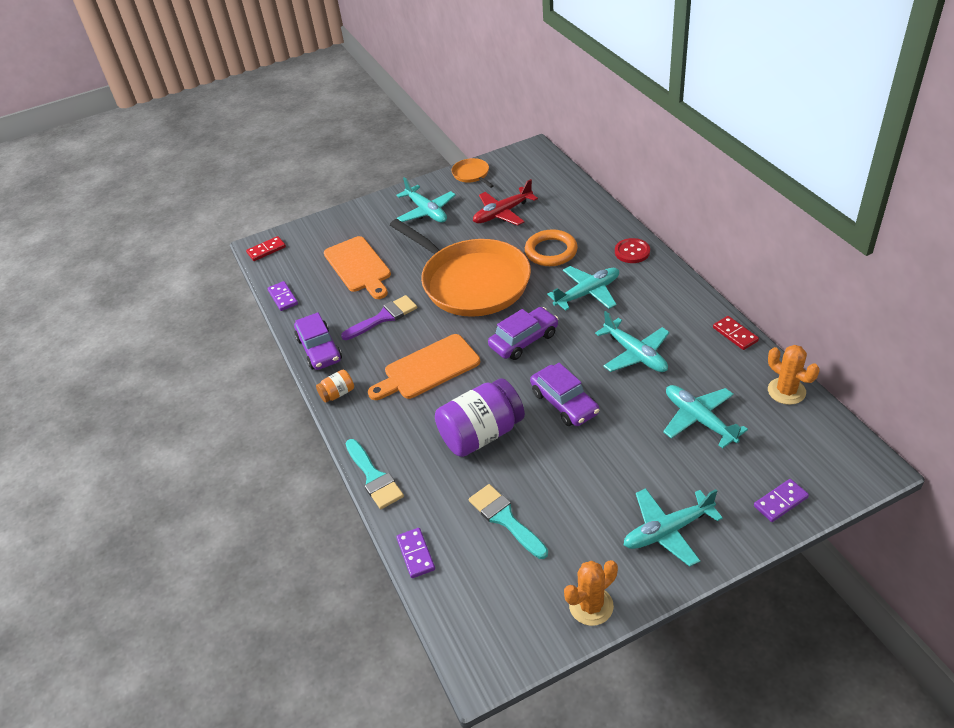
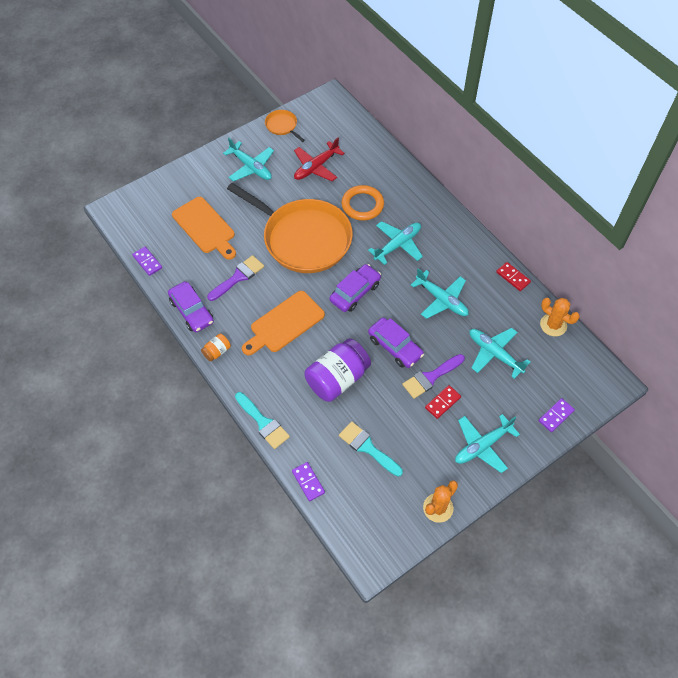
camera: 15 degrees left, 15 degrees up
red domino [246,236,286,261] -> red domino moved to [425,385,461,419]
red button [615,238,650,263] -> none
none -> purple brush [402,354,465,399]

